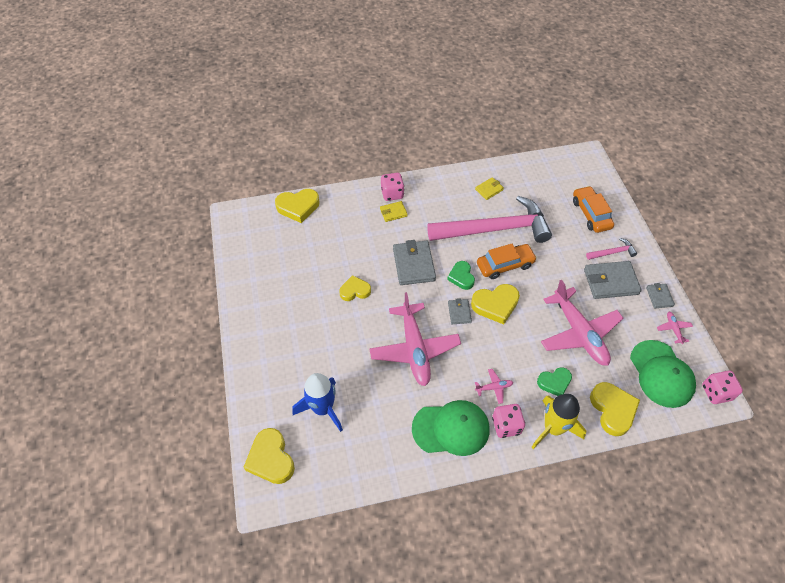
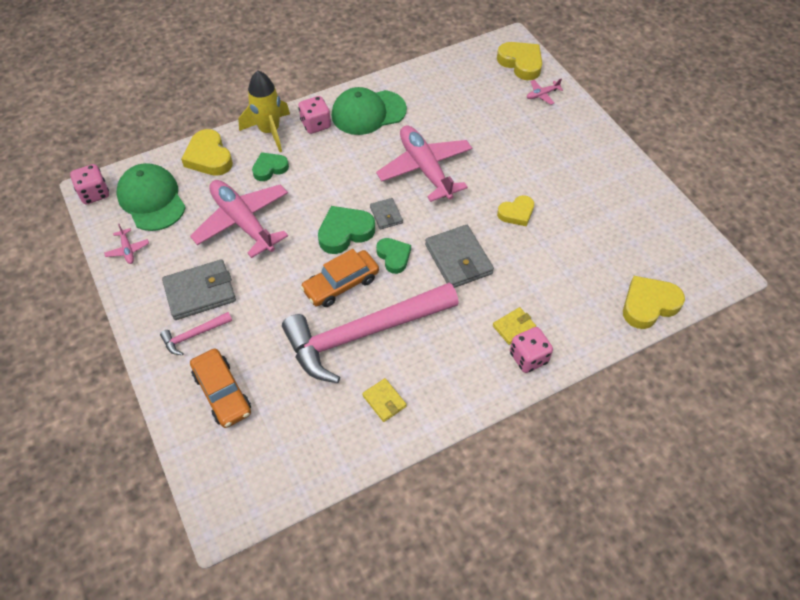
camera: 165 degrees right, 0 degrees up
blue rocket [293,373,343,432] -> none
yellow heart [471,284,520,324] -> green heart [318,206,375,254]
yellow wallet [475,177,504,200] -> yellow wallet turned 75 degrees counterclockwise [362,378,407,422]
pink plane [475,369,513,404] -> pink plane moved to [527,78,563,105]
grey wallet [646,283,675,308] -> none

